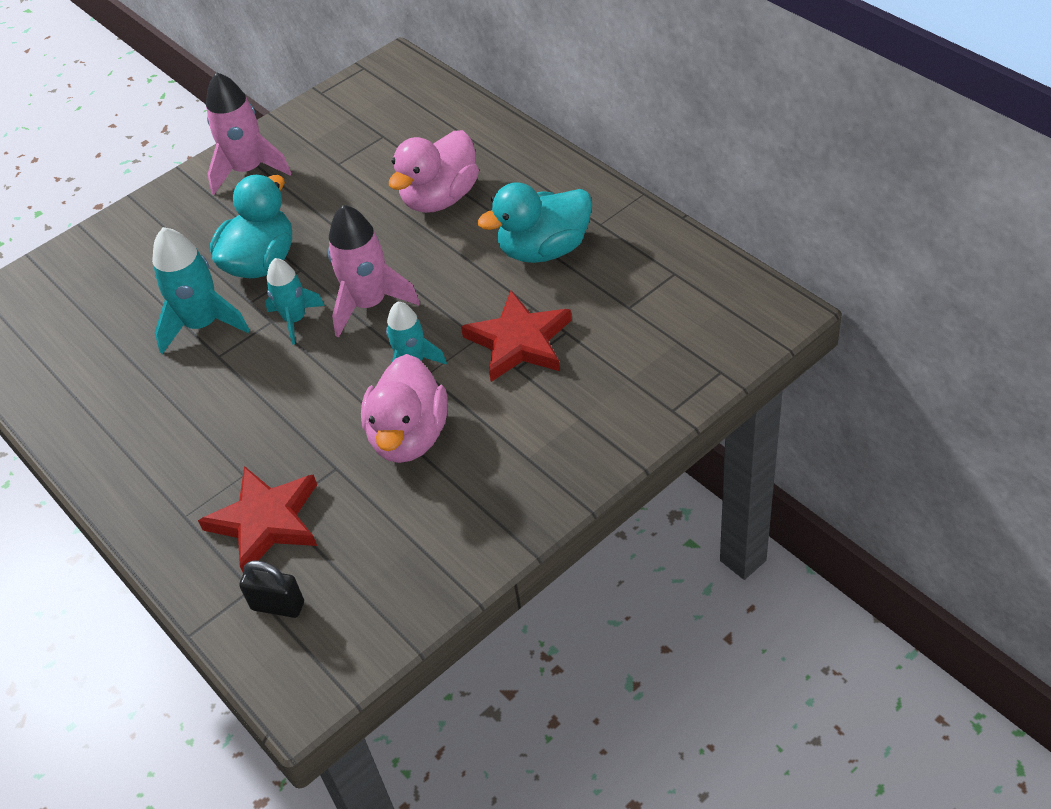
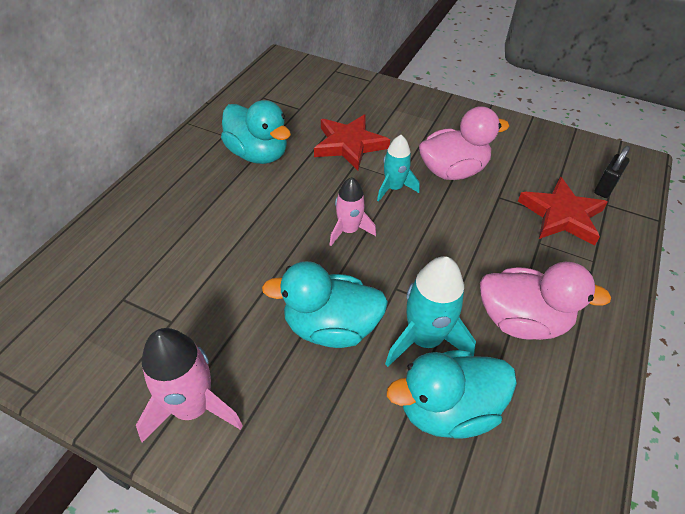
camera: 120 degrees left, 0 degrees up
black padlock [239,560,304,618] -> black padlock turned 45 degrees clockwise [594,146,630,198]
turquoise rocket [265,258,325,344] -> none
pink rocket [328,205,420,338] -> pink rocket [330,177,376,246], size x0.65
pink duck [389,130,479,213] -> pink duck moved to [480,262,611,340]
none -> turquoise duck [387,350,517,438]

